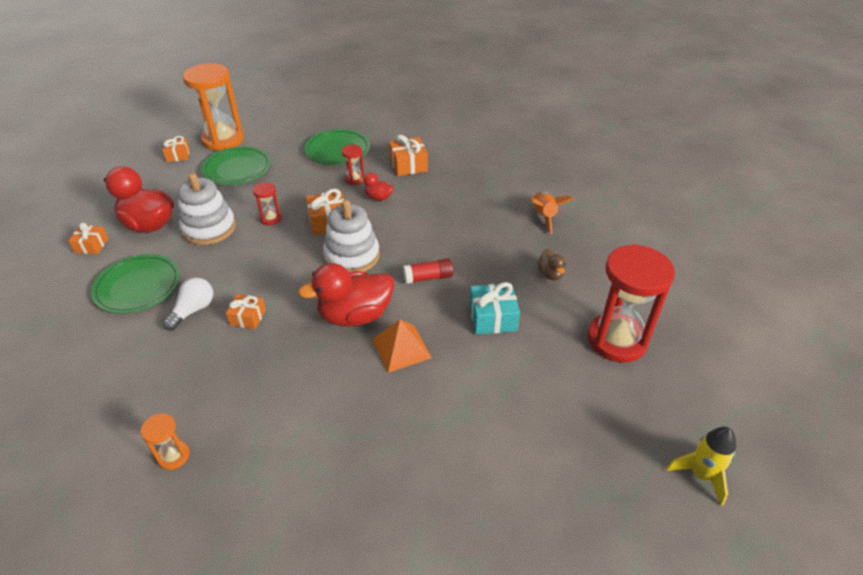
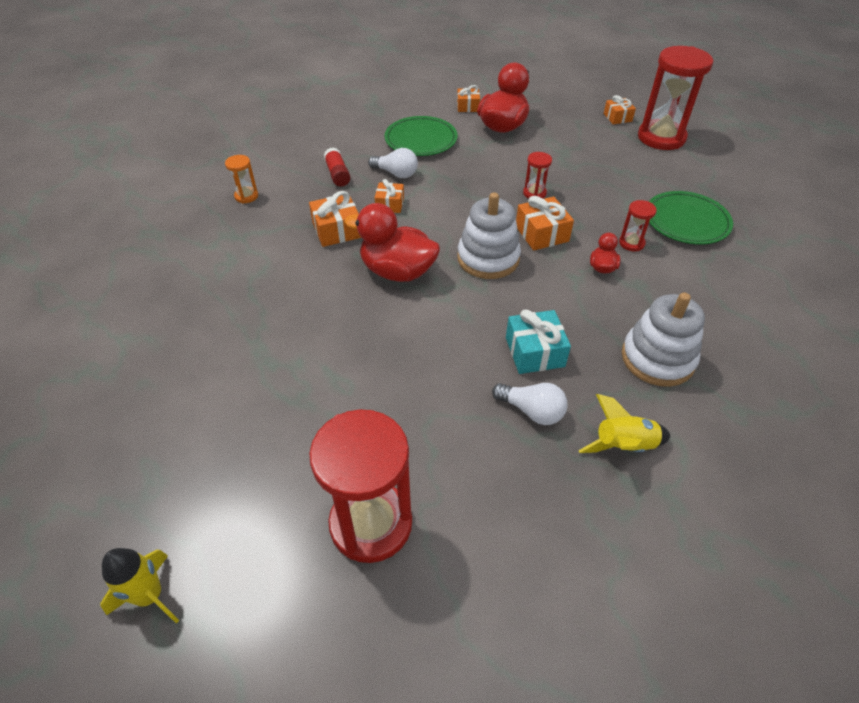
camera: 85 degrees right, 5 degrees up
white stacking toy [177,173,236,245] -> white stacking toy moved to [622,293,705,387]
orange hourglass [183,63,244,151] -> red hourglass [638,46,713,150]
green plate [201,146,271,185] -> none
red duck [298,263,394,327] -> red duck turned 45 degrees counterclockwise [344,203,440,282]
orange pyramid [372,319,432,373] -> none
orange gift [389,135,428,176] -> orange gift moved to [309,191,361,247]
red glue stick [403,258,453,284] -> red glue stick moved to [324,147,350,187]
turquoise gift [469,282,520,335] -> turquoise gift moved to [506,309,571,374]
orange rocket [530,191,573,234] -> yellow rocket [578,394,670,453]
brown duck [537,249,566,280] -> none
none -> white light bulb [492,383,568,425]

